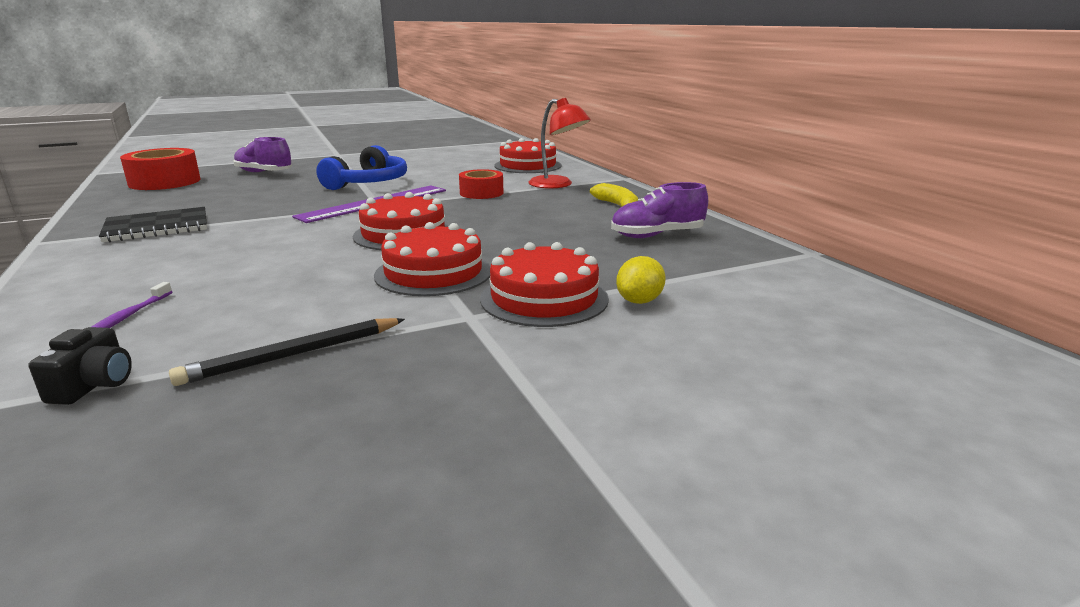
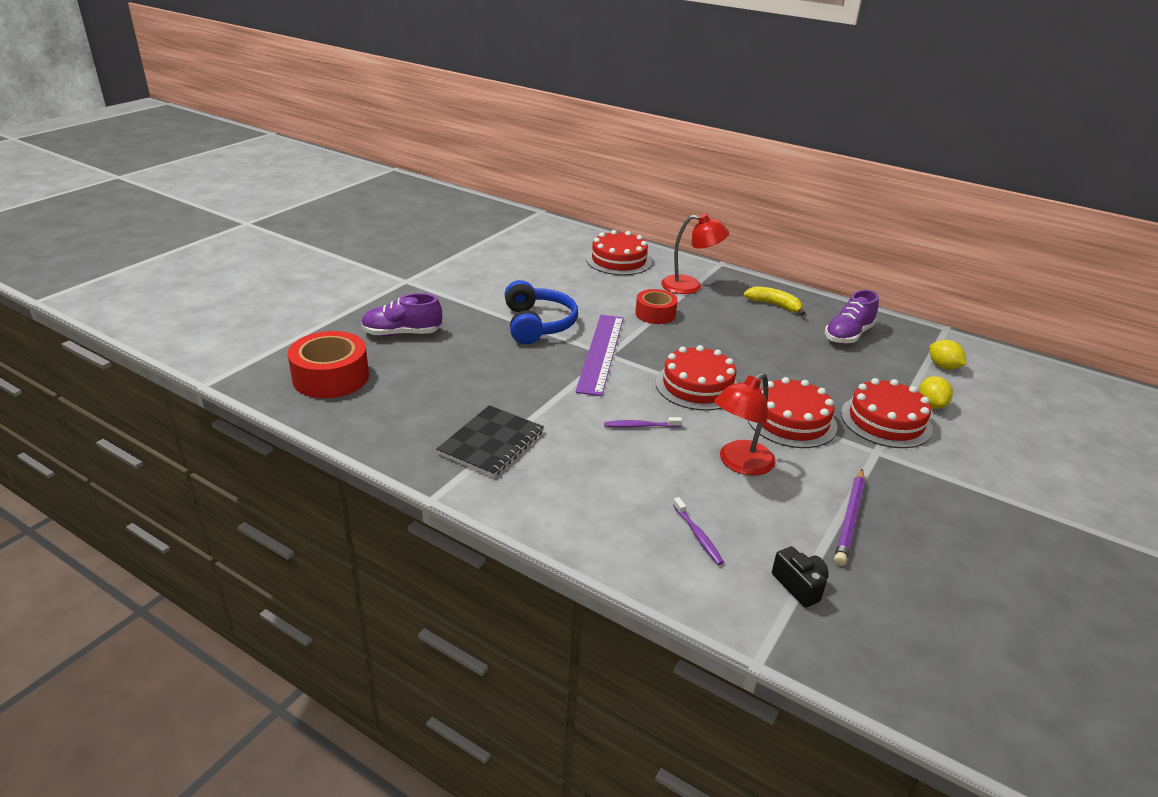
camera: 35 degrees left, 10 degrees up
black pencil [169,318,405,386] -> purple pencil [834,469,865,566]
none -> purple toothbrush [604,417,682,428]
none -> red lamp [714,373,776,476]
none -> yellow lemon [929,340,967,370]

